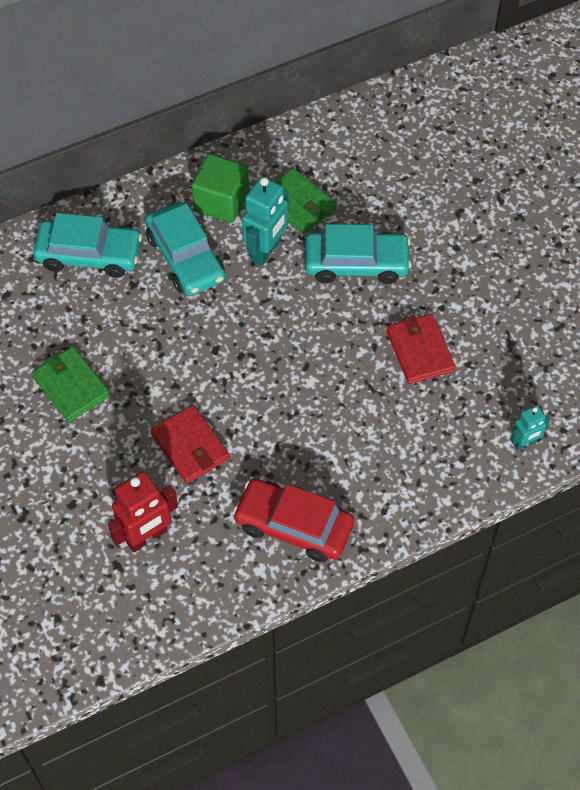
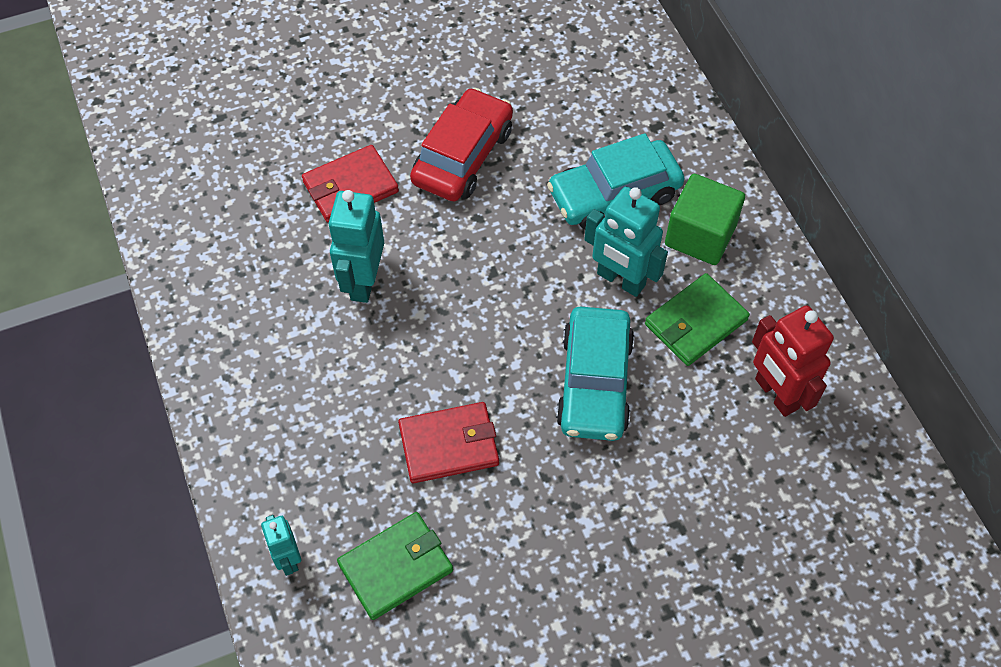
camera: 95 degrees right, 0 degrees up
green wallet [32,346,110,422] -> green wallet moved to [337,512,453,620]
turquoise car [33,213,142,278] -> none
red robot [108,471,178,552] -> red robot moved to [752,305,834,417]
red car [233,479,354,562] -> red car moved to [410,88,513,201]
none -> turquoise robot [328,190,384,303]

